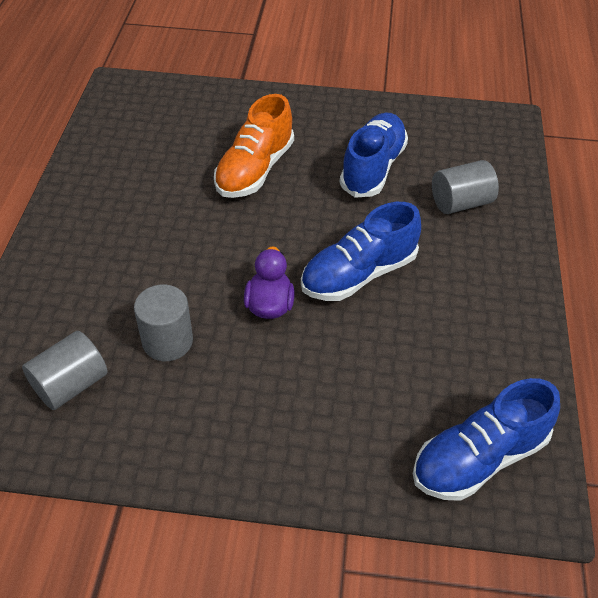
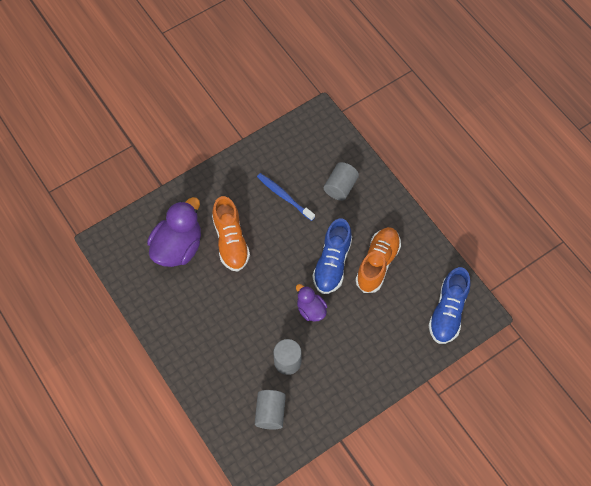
camera: 40 degrees left, 15 degrees up
blue shoe [340,113,408,198] -> blue toothbrush [257,173,315,221]
none -> purple duck [147,197,201,267]
none -> orange shoe [356,227,401,293]

